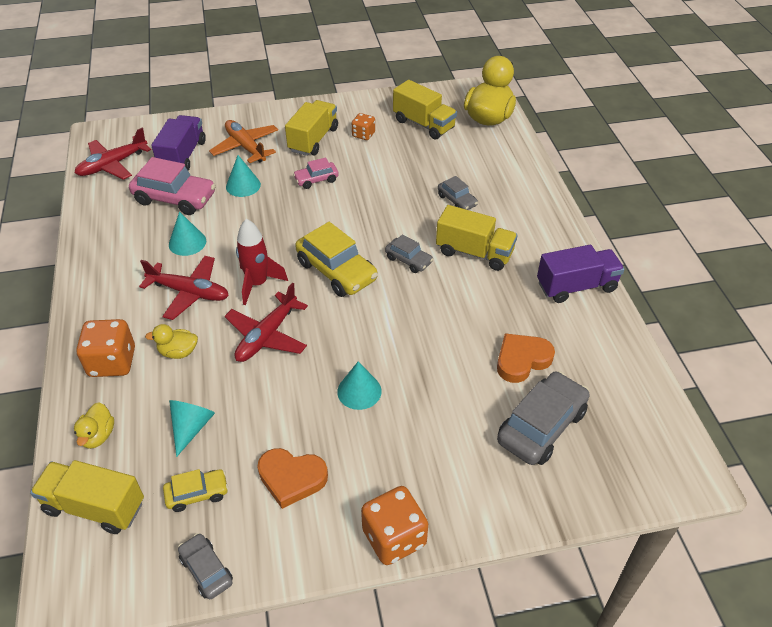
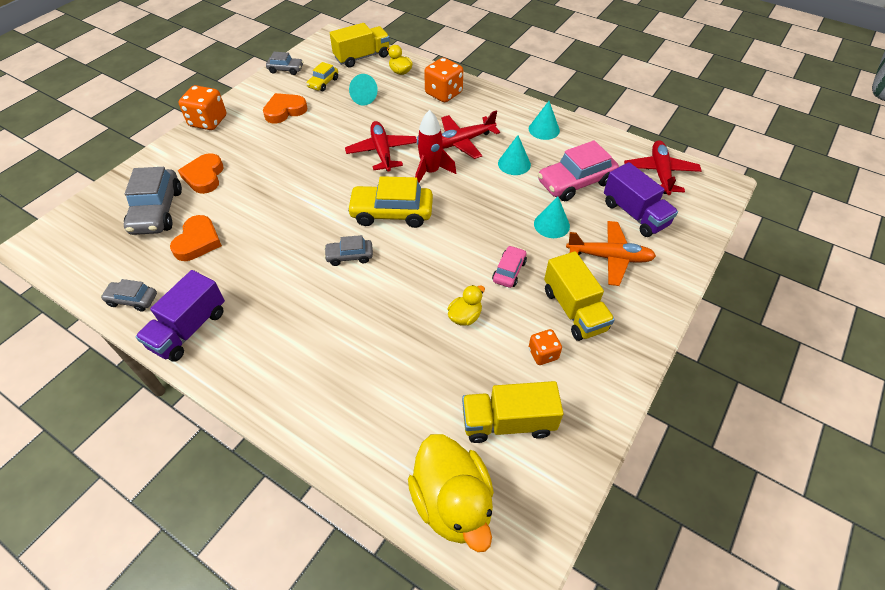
camera: 135 degrees right, 5 degrees up
yellow duck [145,324,198,359] -> yellow duck moved to [448,285,485,326]
turquoise cone [337,361,382,410] -> turquoise cone moved to [529,101,560,140]
yellow truck [436,205,518,271] -> none
grey car [438,176,478,210] -> grey car moved to [100,279,157,312]
none -> orange heart [178,153,223,194]

